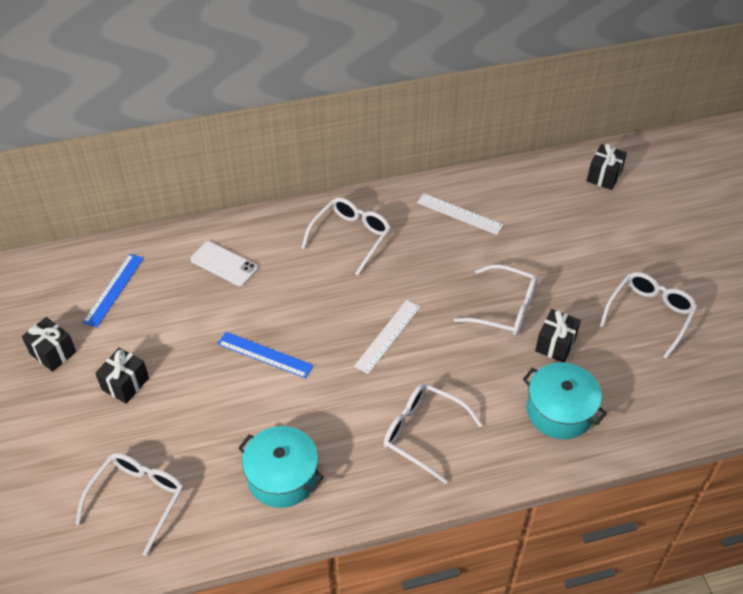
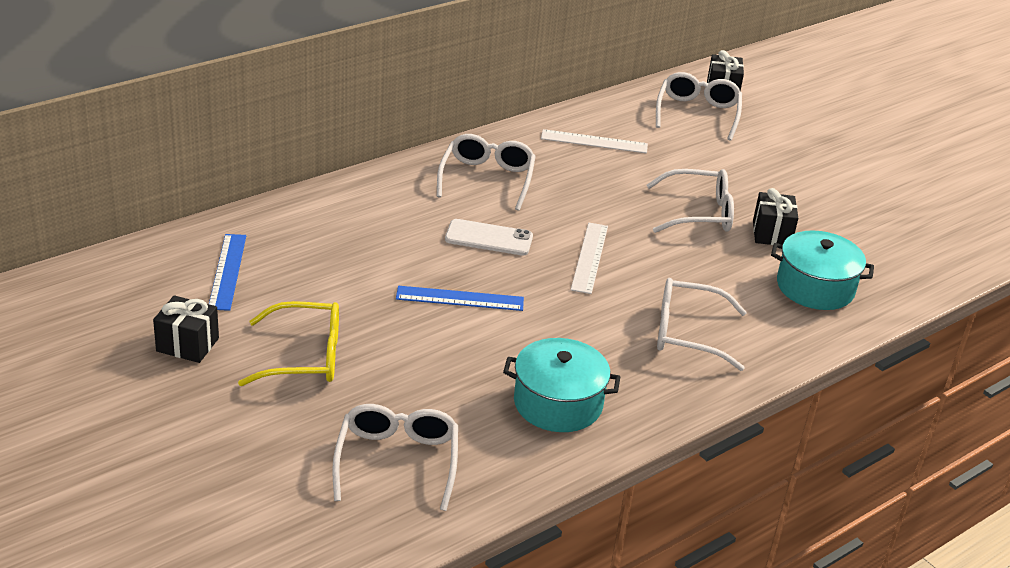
camera: 25 degrees left, 15 degrees down
black gift [95,348,149,404] -> yellow glasses [238,301,339,386]
white phone [190,241,258,286] -> white phone moved to [445,219,533,256]
white glasses [600,272,698,359] -> white glasses moved to [656,72,742,141]

